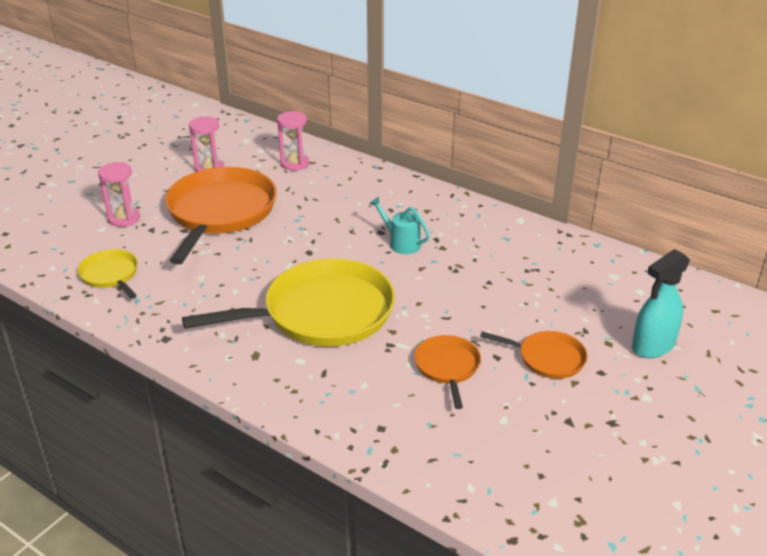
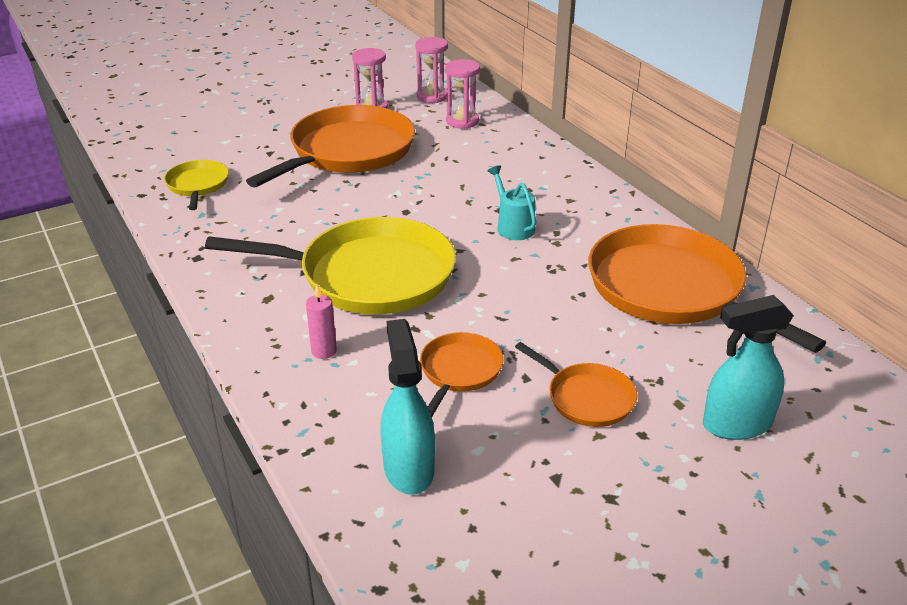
camera: 25 degrees right, 0 degrees up
pink hourglass [98,162,140,227] -> pink hourglass moved to [415,37,448,103]
none -> pink candle [306,284,337,359]
none -> turquoise spray bottle [380,319,435,495]
none -> orange pan [588,224,826,353]

